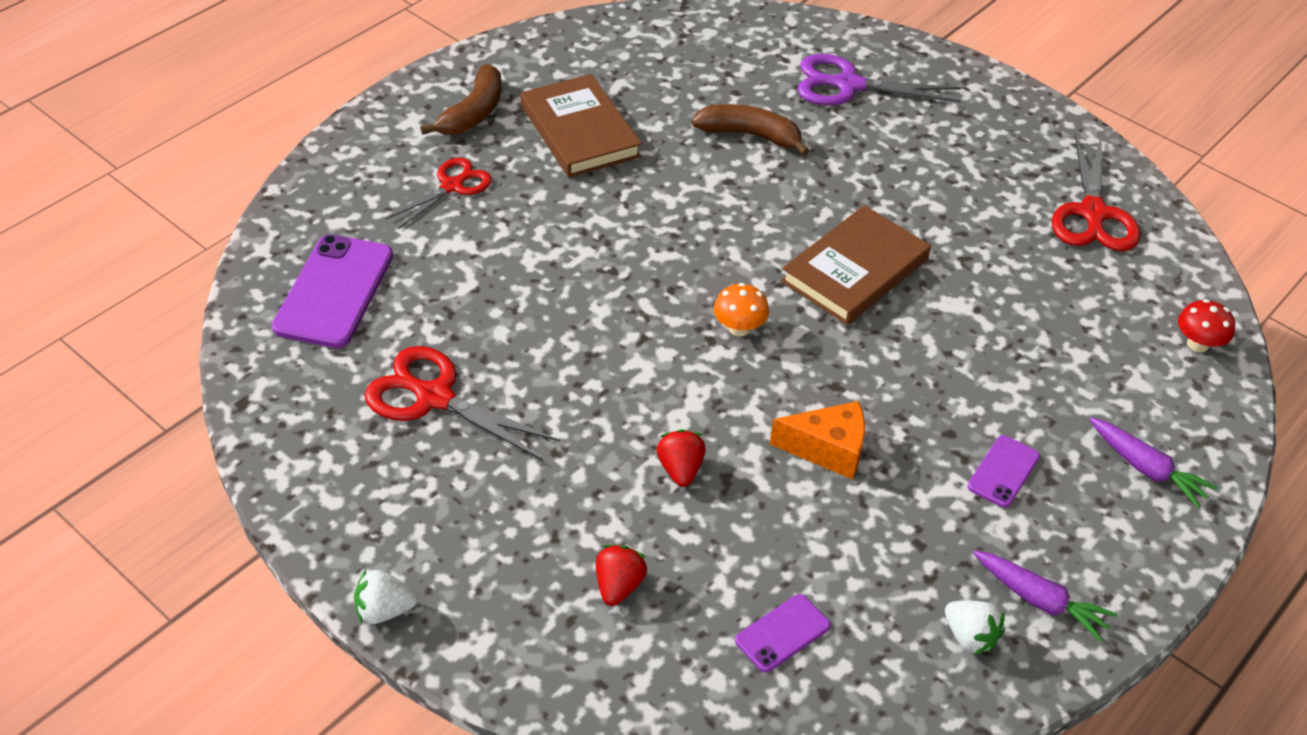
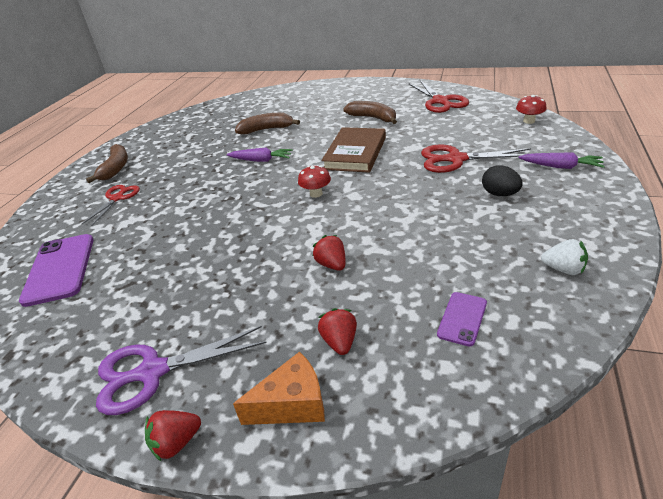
camera: 20 degrees left, 10 degrees down
white strawberry [354,570,418,624] -> red strawberry [145,410,201,462]
red scissors [364,346,560,461] -> red scissors moved to [421,145,531,173]
brown book [521,74,642,178] -> none
orange mushroom [714,283,769,337] -> red mushroom [298,165,331,198]
orange cheese [770,401,865,479] -> orange cheese moved to [233,352,325,425]
purple scissors [797,54,961,105] -> purple scissors moved to [96,326,267,415]
purple phone [968,435,1040,508] -> black egg [482,165,523,196]
purple carrot [973,551,1117,642] -> purple carrot moved to [227,147,293,162]
none -> brown banana [343,101,397,124]

